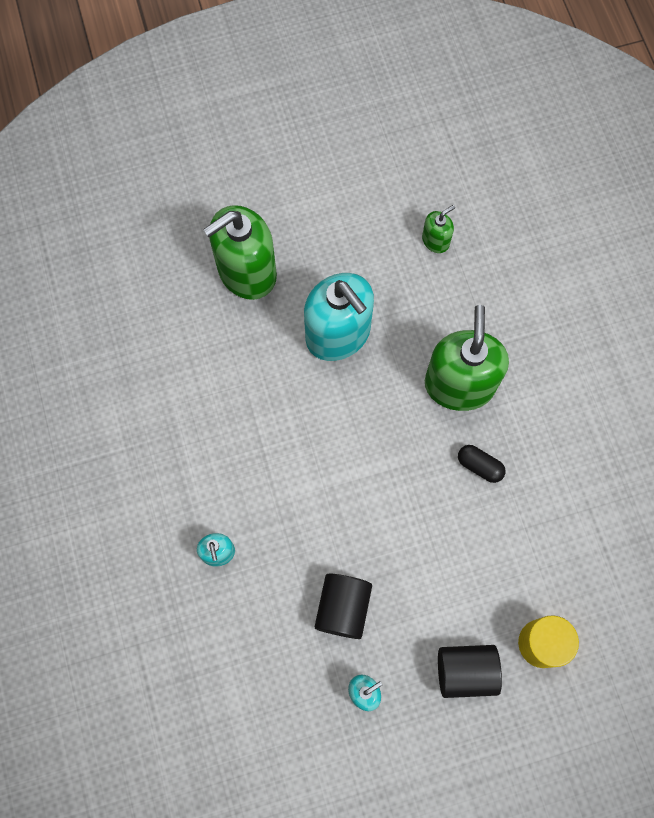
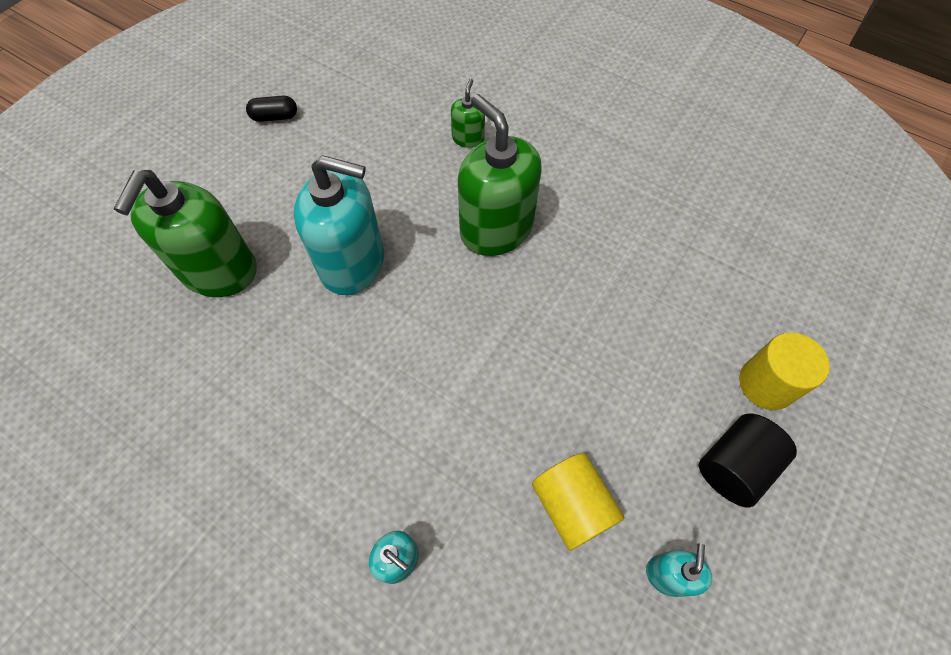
camera: 40 degrees left, 10 degrees down
black cylinder [315,574,372,639] -> yellow cylinder [532,453,624,551]
green soap dispenser [422,205,455,253] -> green soap dispenser moved to [451,79,485,148]
black capsule [458,445,506,483] -> black capsule moved to [246,96,297,122]

